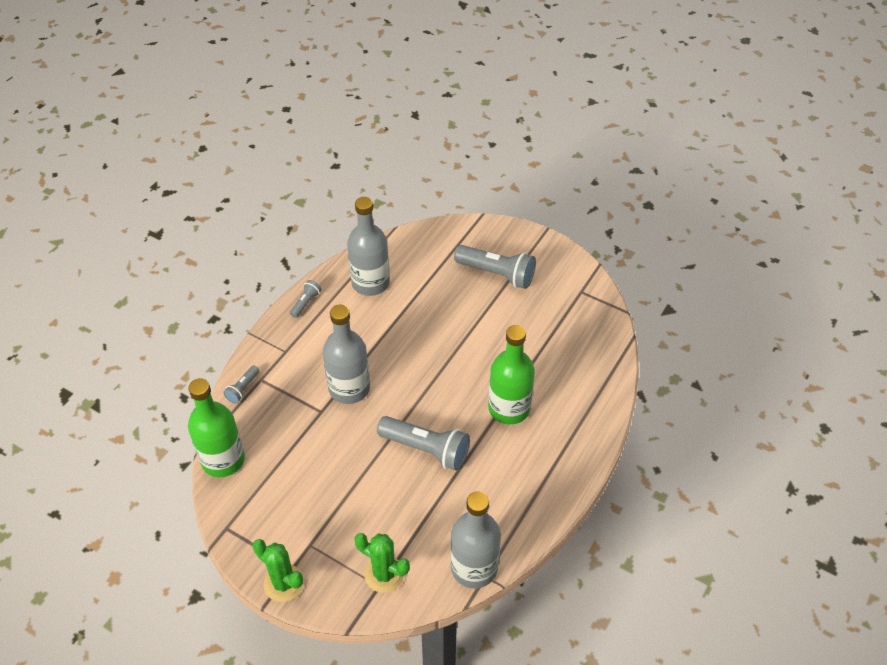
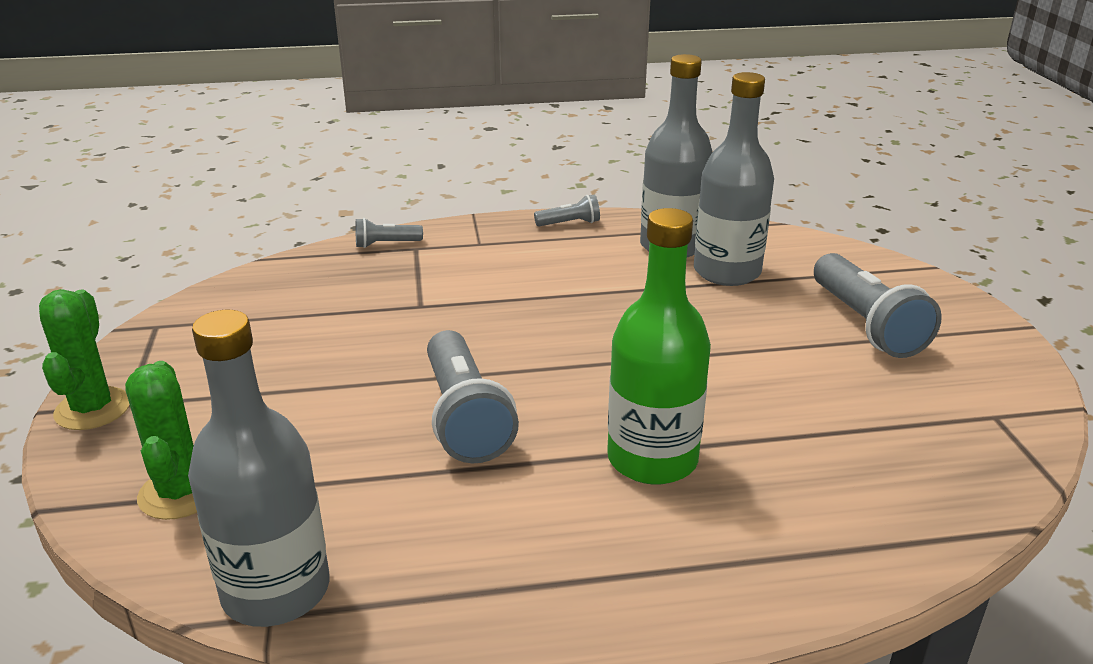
camera: 50 degrees right, 20 degrees down
green bottle [188,378,245,477] -> none
grey bottle [323,305,370,404] -> grey bottle moved to [694,72,774,286]

